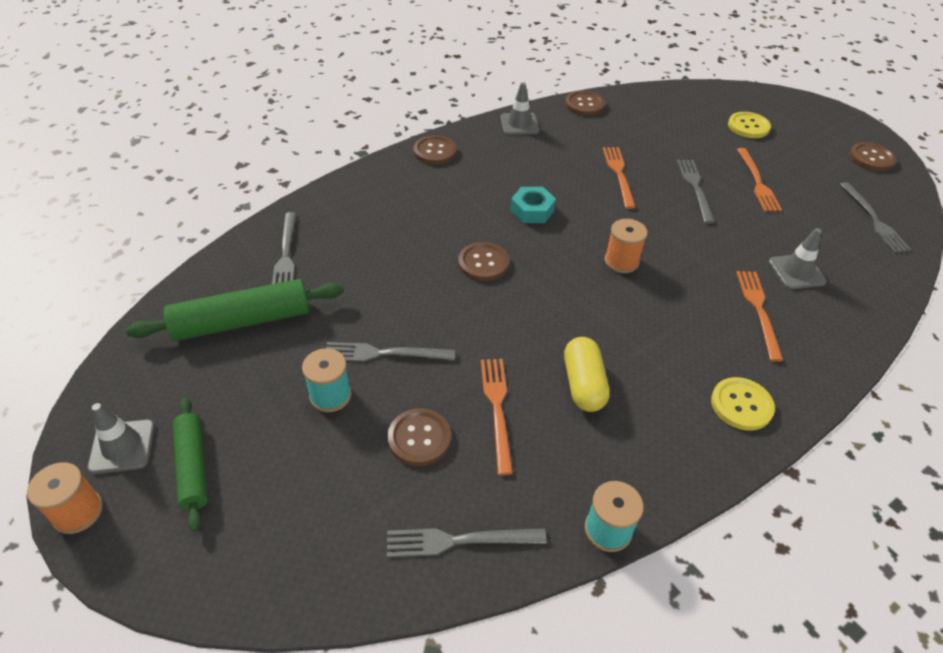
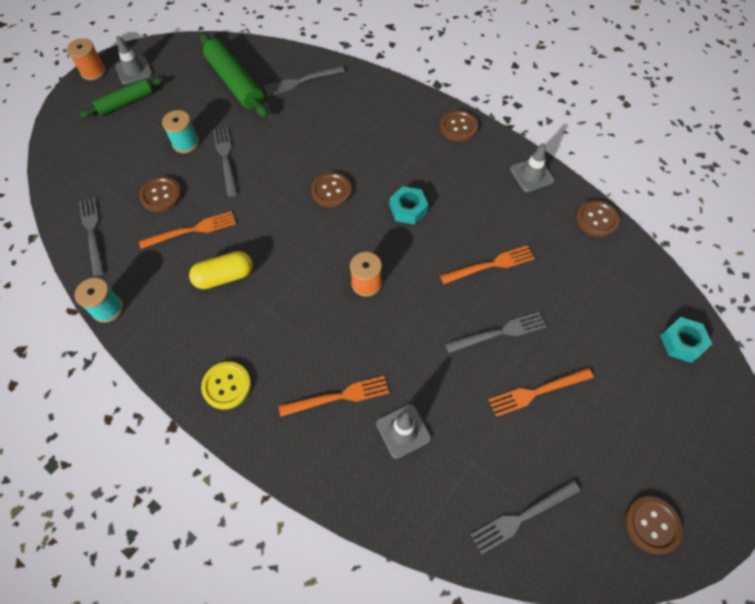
camera: 75 degrees right, 15 degrees up
yellow button [728,112,771,138] -> none
none -> turquoise nut [660,317,712,363]

